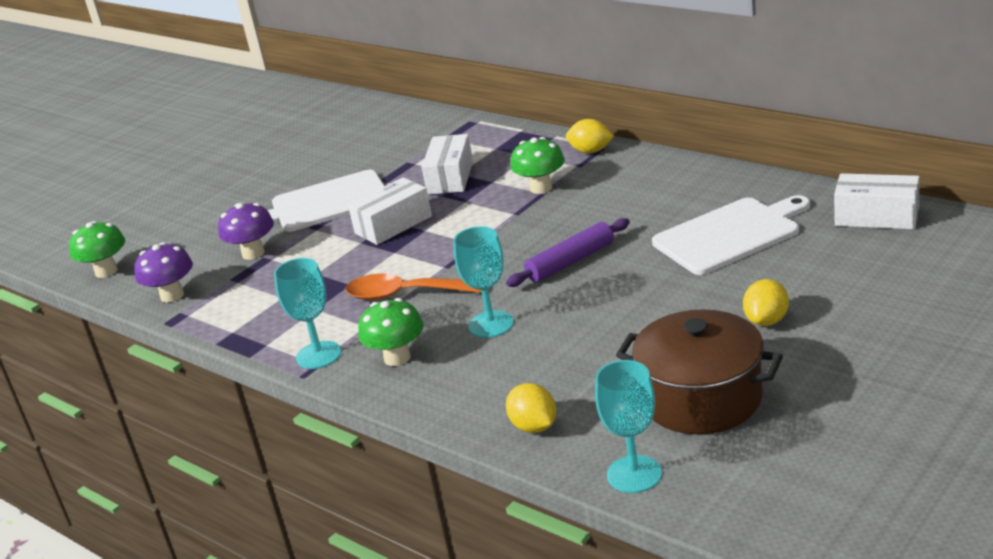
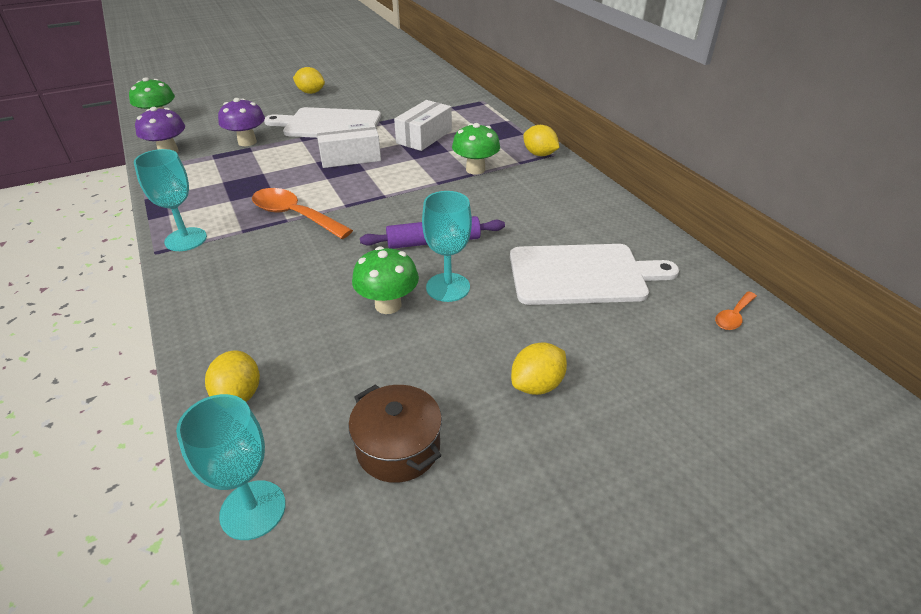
camera: 20 degrees right, 10 degrees up
green mushroom [358,298,424,366] -> green mushroom moved to [352,247,419,314]
turquoise goblet [453,226,514,338] -> turquoise goblet moved to [422,191,472,302]
brown pot [616,309,783,434] -> brown pot [348,384,442,483], size x0.62
white box [834,173,920,229] -> orange spoon [715,291,757,330]
none -> yellow lemon [293,67,325,94]

